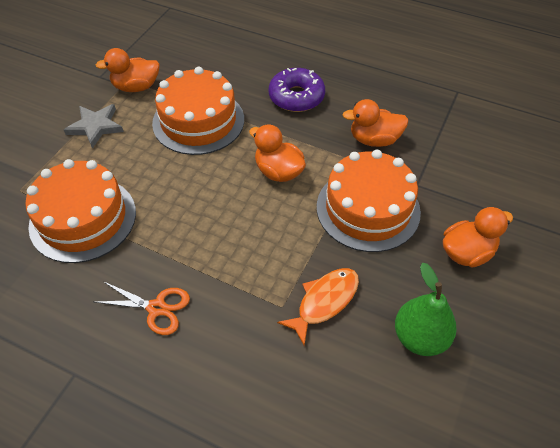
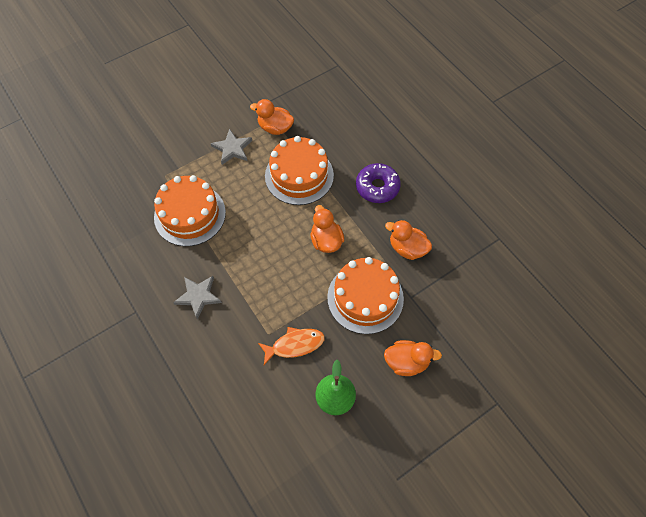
camera: 30 degrees right, 10 degrees up
orange scissors [93,281,190,335] -> grey star [173,276,222,320]

